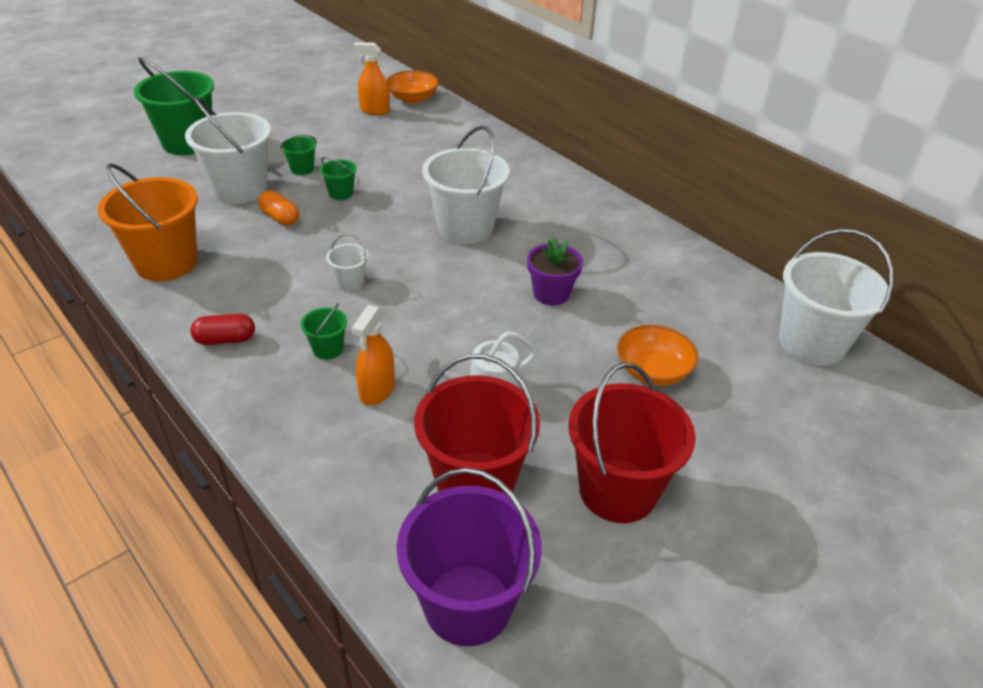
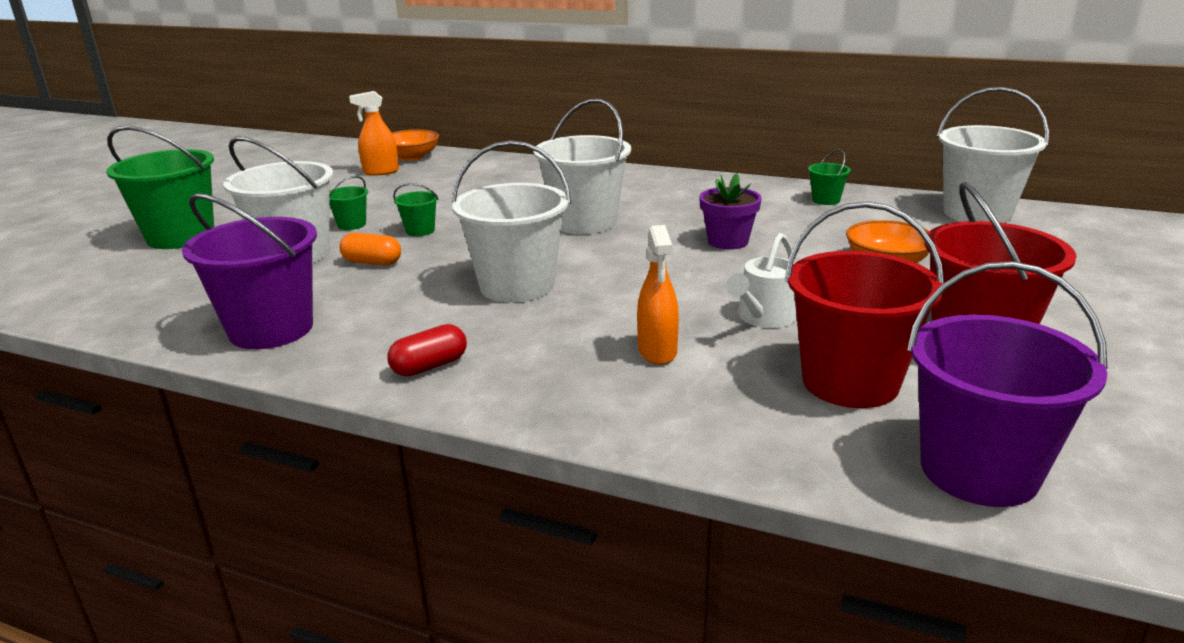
camera: 25 degrees left, 15 degrees down
orange bucket [98,163,198,281] -> purple bucket [182,193,317,349]
green bucket [301,303,347,360] -> green bucket moved to [808,149,851,205]
white bucket [326,234,368,291] -> white bucket [451,140,571,303], size x2.23

